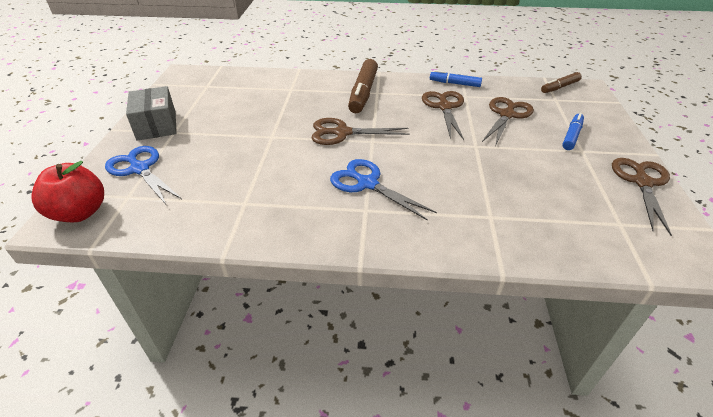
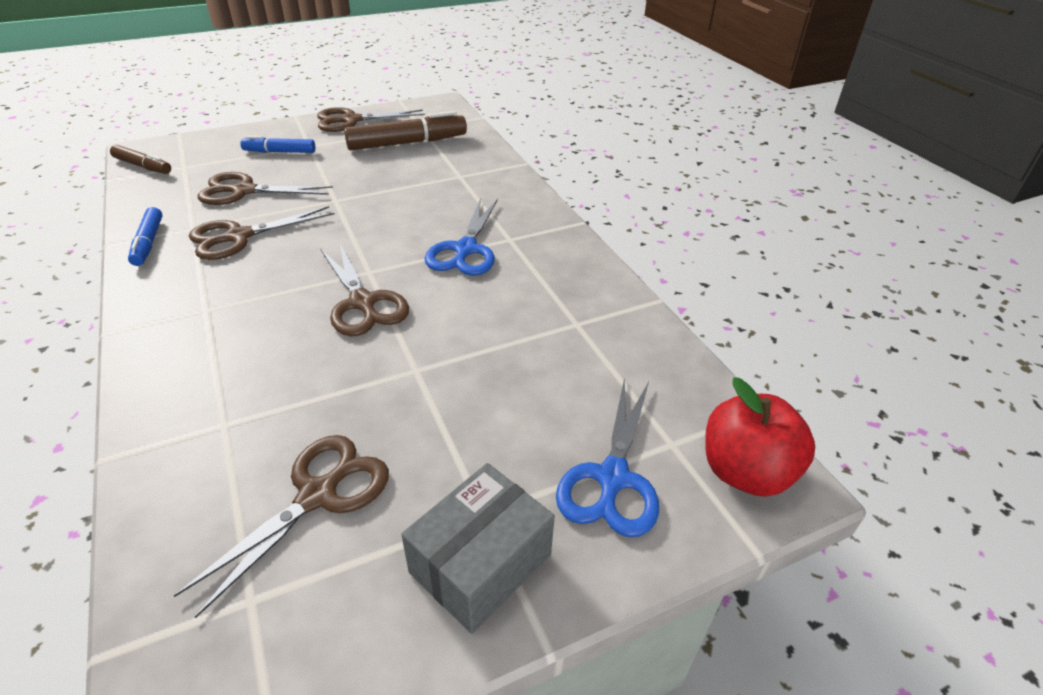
camera: 120 degrees left, 0 degrees up
brown marker [348,59,378,113] -> brown marker moved to [344,111,467,150]
none -> brown scissors [174,435,389,618]

